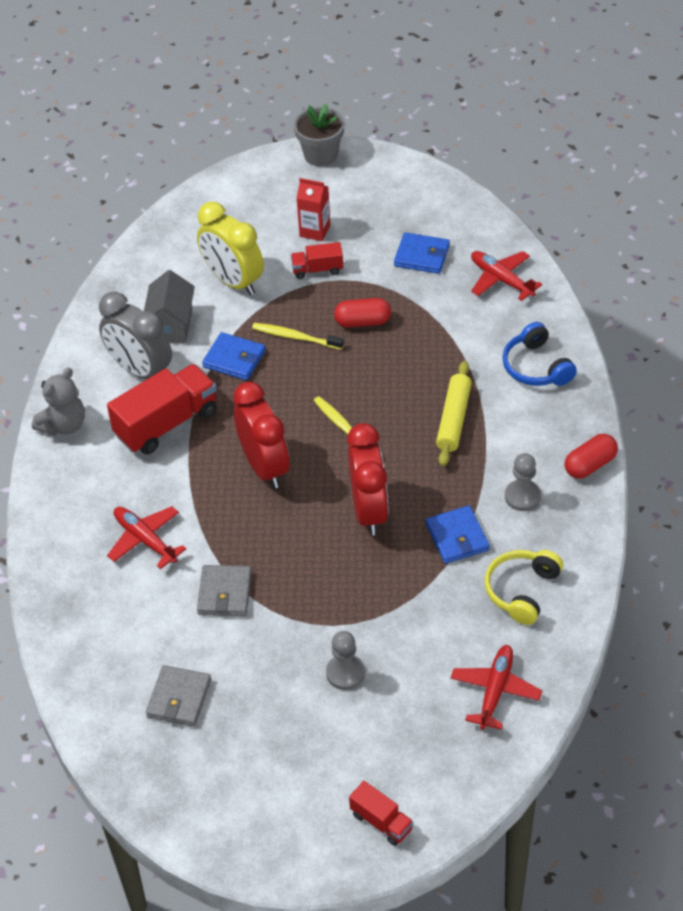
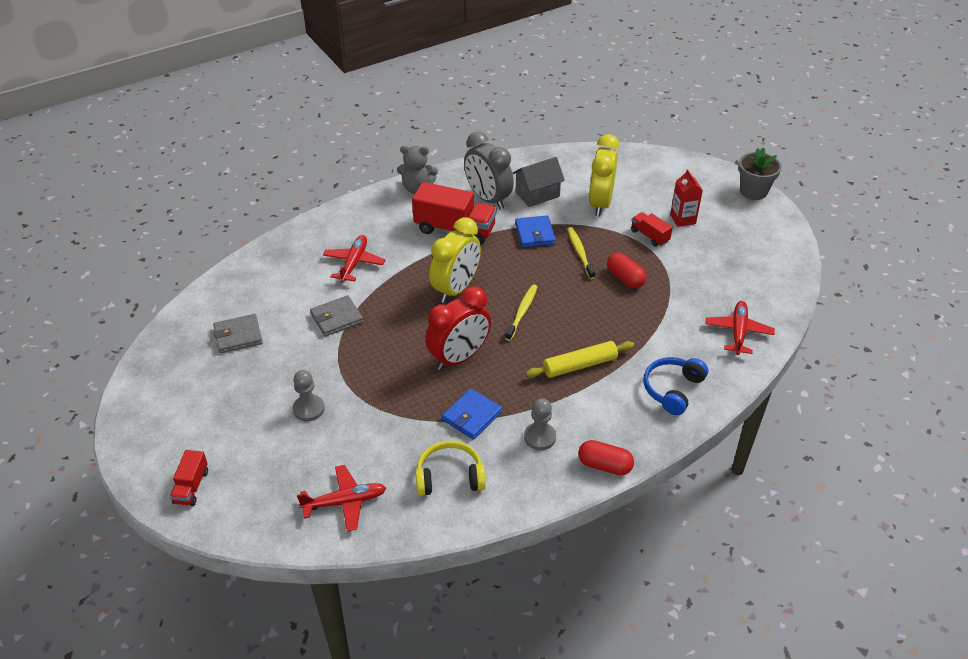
camera: 55 degrees right, 5 degrees down
grey clock [99,292,172,379] -> grey clock turned 45 degrees counterclockwise [464,132,514,209]
red clock [233,382,289,488] -> yellow clock [429,217,481,303]
blue wallet [394,232,450,274] -> none

